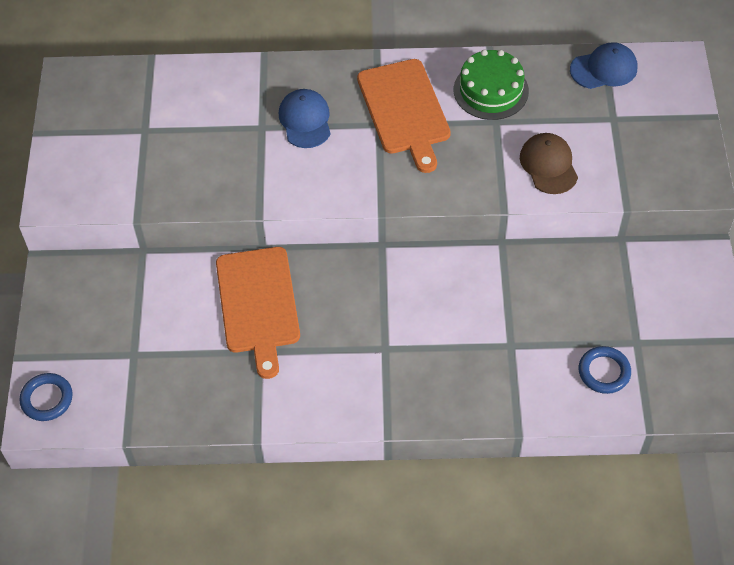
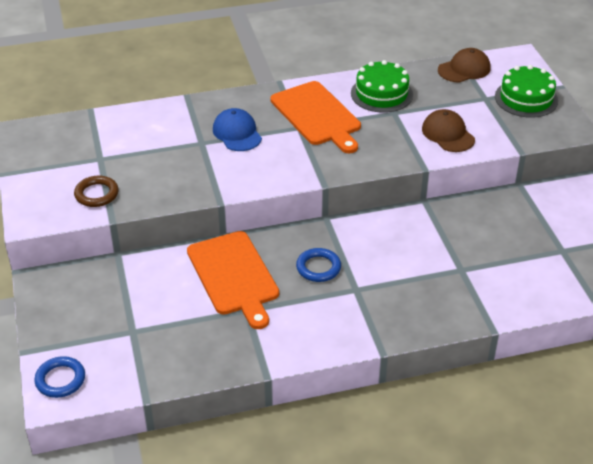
camera: 15 degrees left, 15 degrees down
blue cap [570,42,637,89] -> brown cap [438,48,491,83]
blue ring [579,346,631,394] -> blue ring moved to [296,248,341,282]
none -> brown ring [74,176,119,207]
none -> green cake [495,65,558,118]

